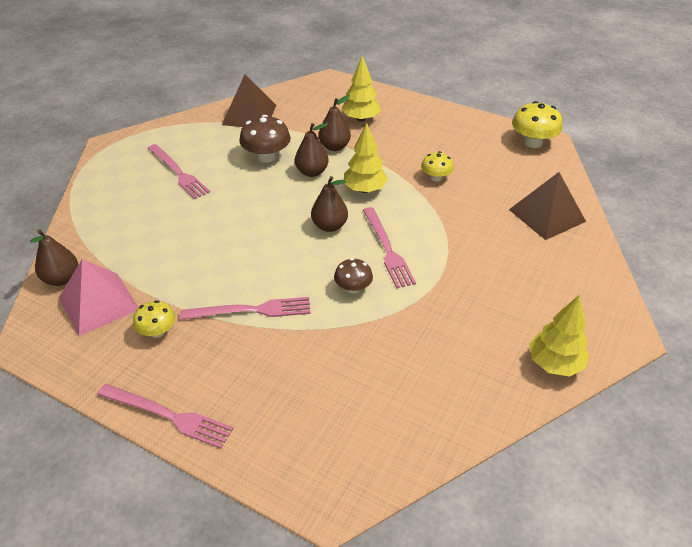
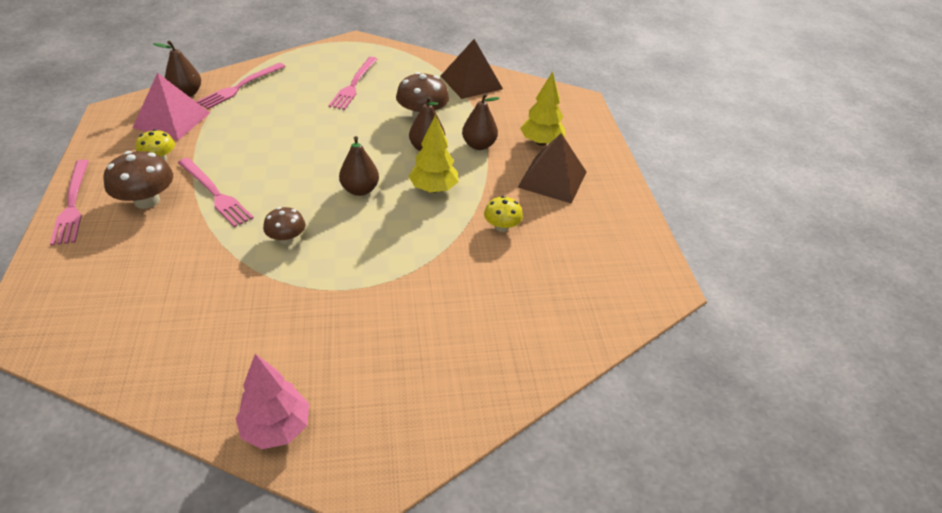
camera: 50 degrees right, 0 degrees up
pink fork [363,207,416,288] -> pink fork moved to [196,63,286,109]
brown pyramid [509,172,586,240] -> brown pyramid moved to [517,133,586,204]
yellow mushroom [512,101,563,148] -> none
yellow tree [529,295,589,377] -> pink tree [236,354,309,449]
none -> brown mushroom [103,151,173,209]

